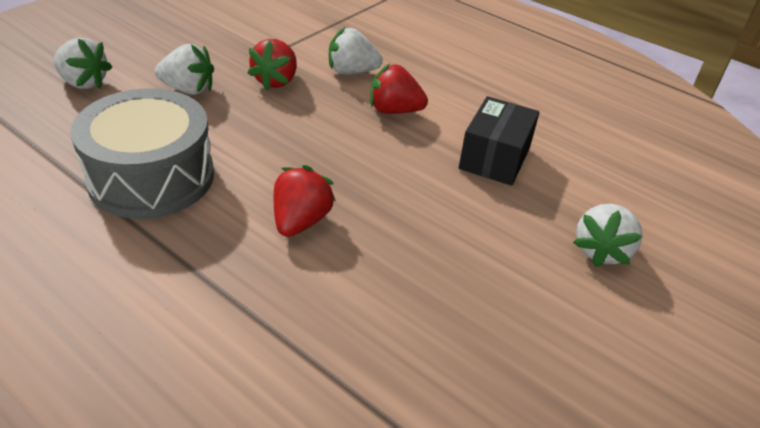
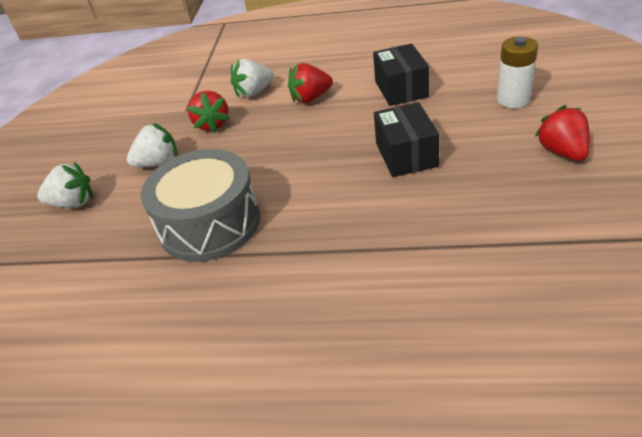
camera: 25 degrees left, 0 degrees up
red strawberry [274,165,336,237] -> red strawberry moved to [535,105,590,161]
white strawberry [573,204,643,267] -> white battery [497,37,538,108]
none -> black box [374,102,439,177]

